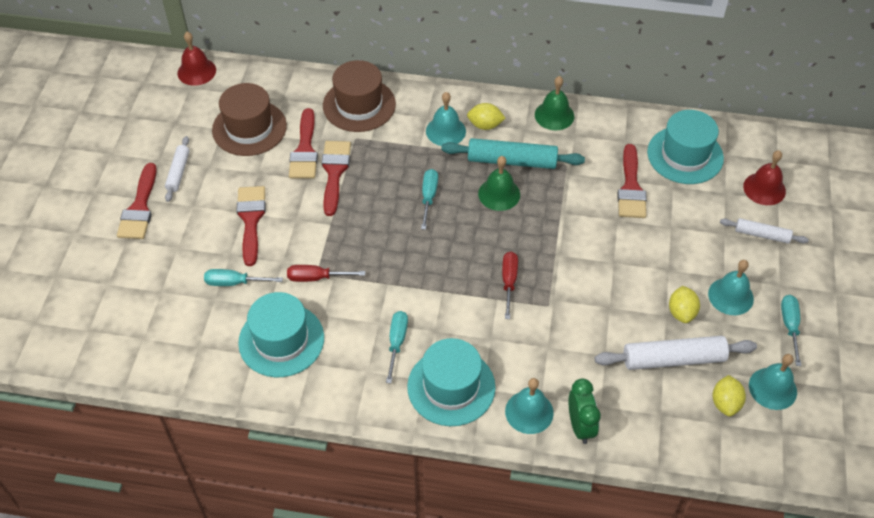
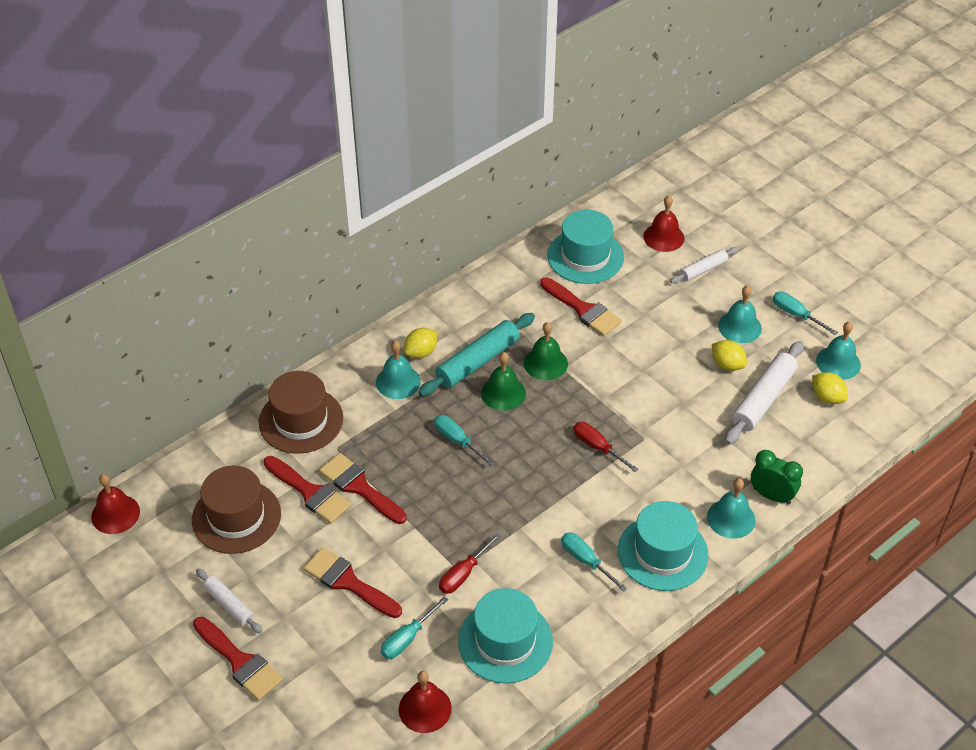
camera: 50 degrees left, 5 degrees down
green bell [535,76,574,130] -> green bell moved to [524,322,568,380]
none -> red bell [399,671,452,733]

